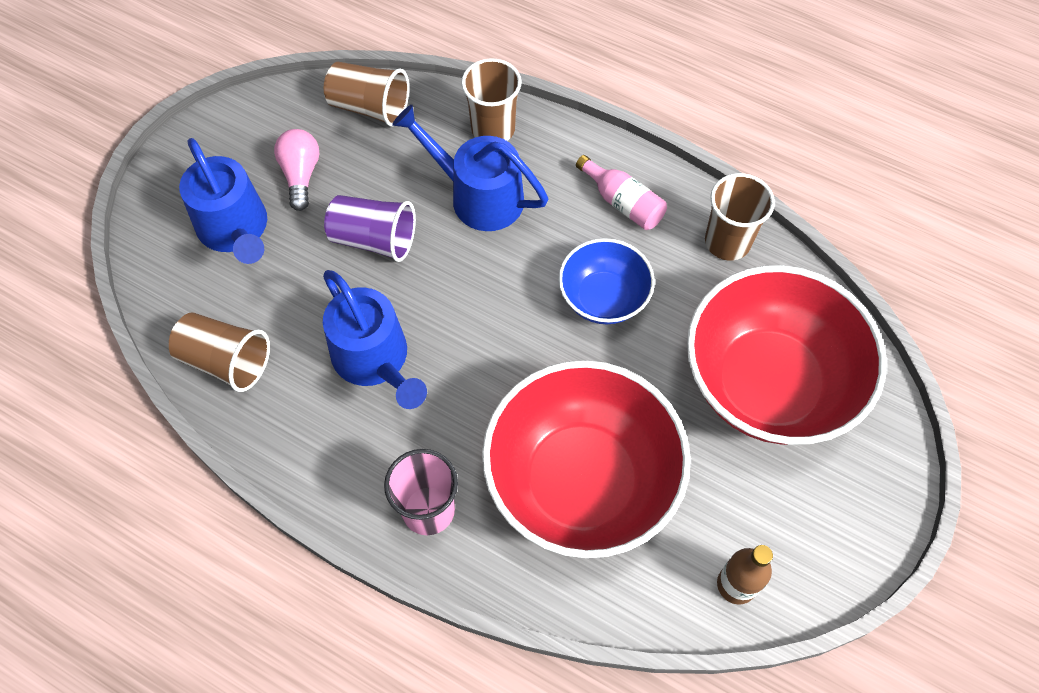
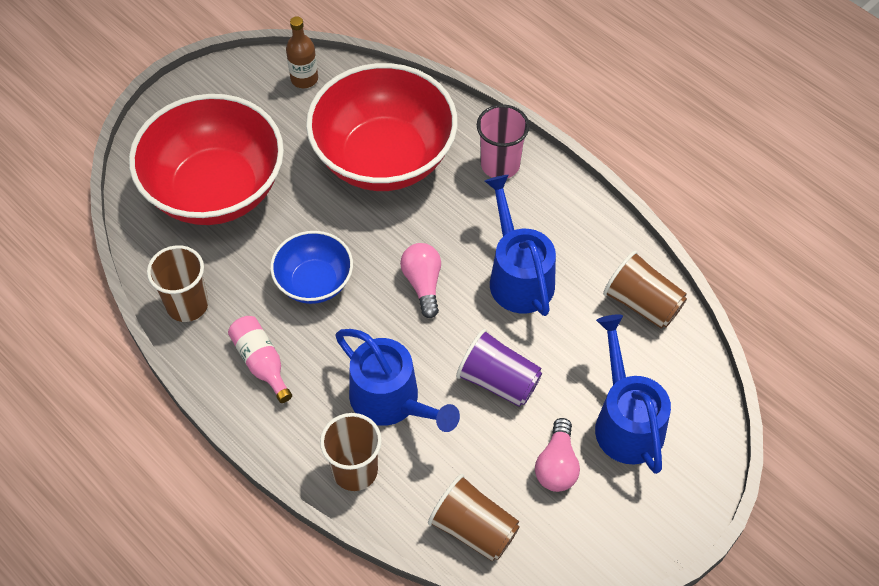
camera: 165 degrees left, 5 degrees down
none -> pink light bulb [400,243,441,318]

